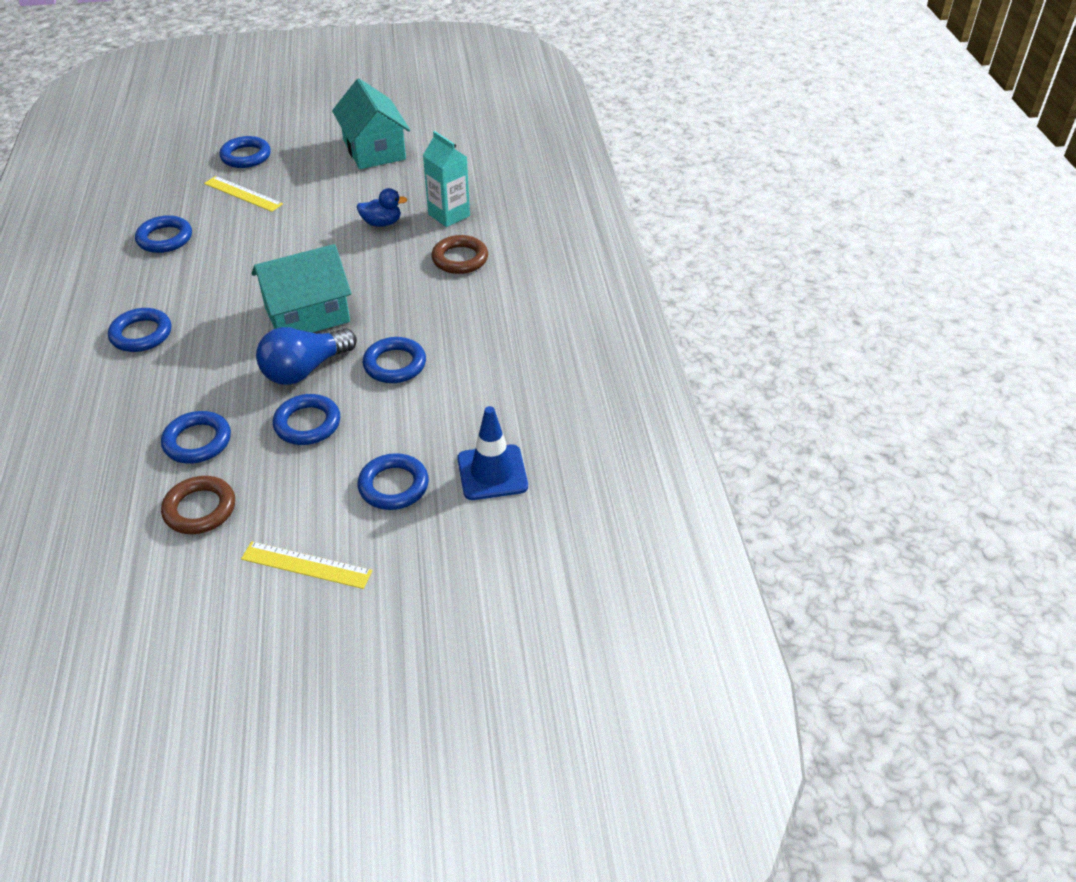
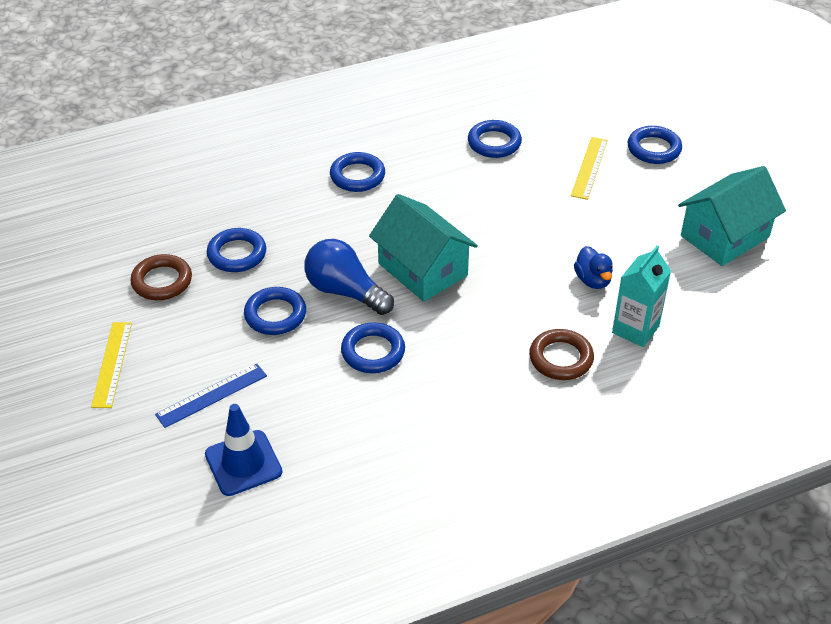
camera: 75 degrees right, 0 degrees up
blue ring [358,453,429,510] -> blue ruler [155,363,267,428]

